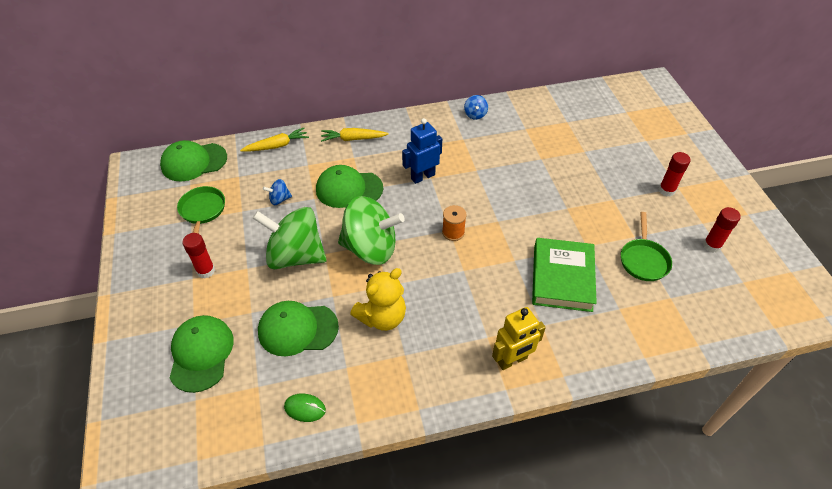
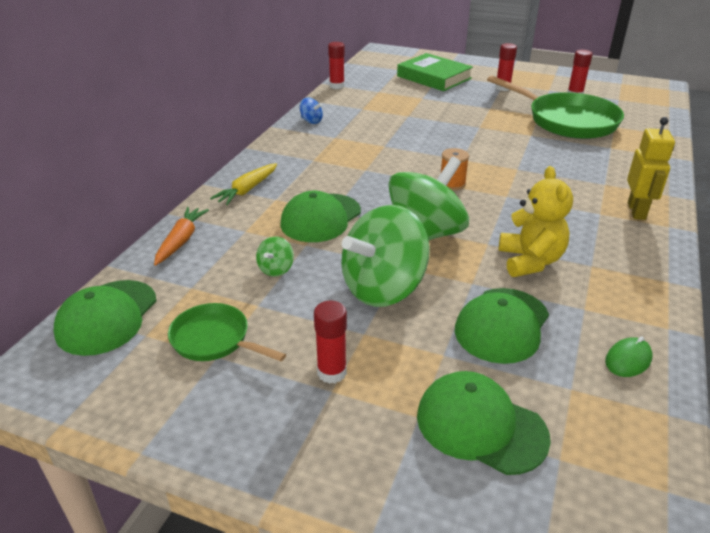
camera: 55 degrees left, 15 degrees down
yellow carrot [240,128,309,152] -> orange carrot [154,207,209,266]
blue spinning top [263,179,292,205] -> green spinning top [256,236,294,277]
blue robot [402,118,442,184] -> none
green book [532,238,597,312] -> green book moved to [397,53,473,91]
green pan [621,212,672,281] -> green pan [487,75,624,139], size x1.86
none -> red glue stick [328,42,345,89]

